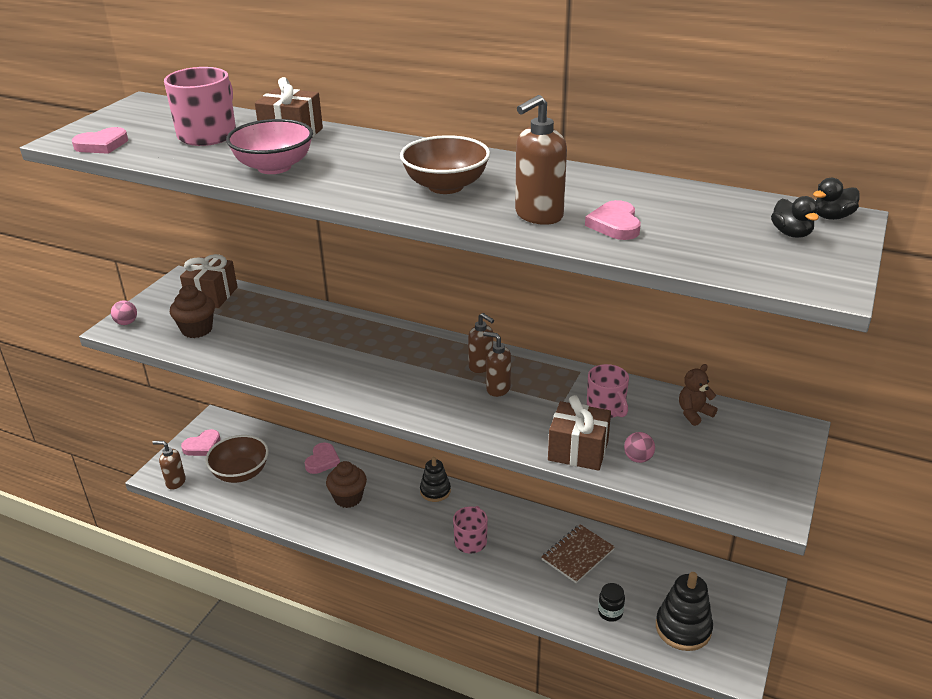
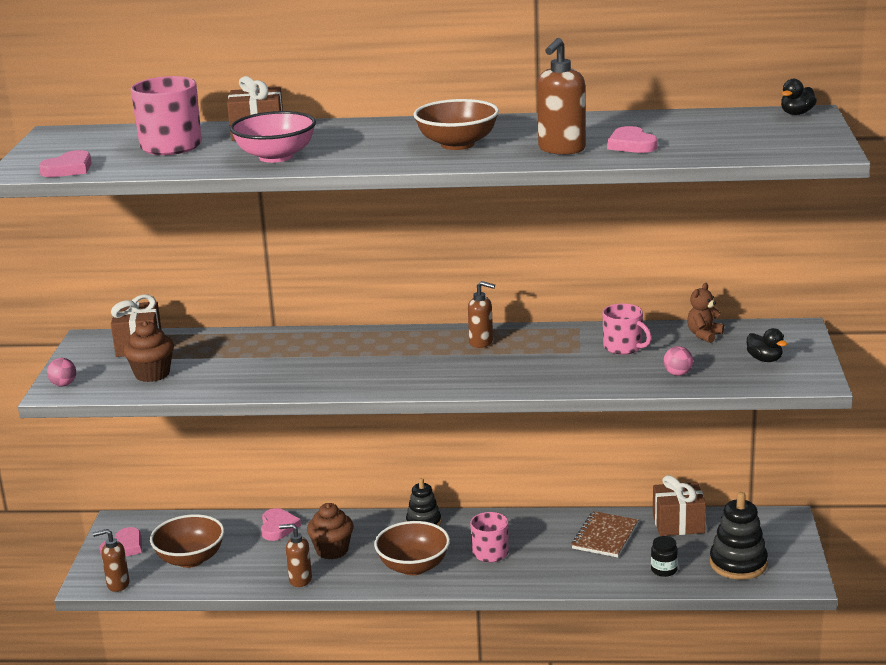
camera: 20 degrees left, 10 degrees down
brown soap dispenser [483,331,511,397] -> brown soap dispenser moved to [279,523,312,587]
brown gift [548,395,611,471] -> brown gift moved to [653,475,706,536]
black duck [771,196,819,238] -> black duck moved to [747,328,787,362]
none -> brown bowl [374,521,450,575]

